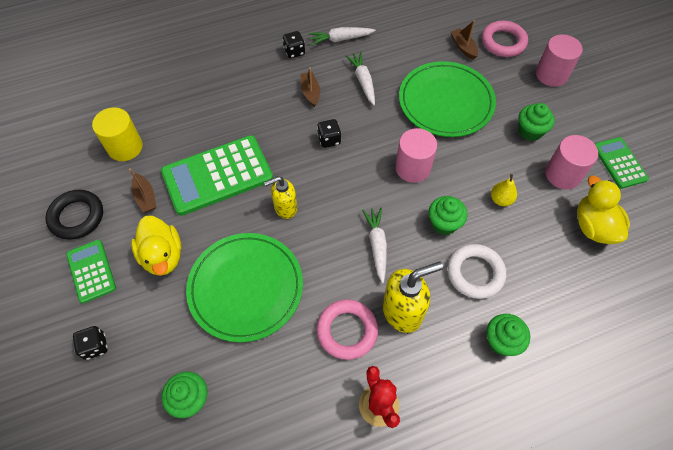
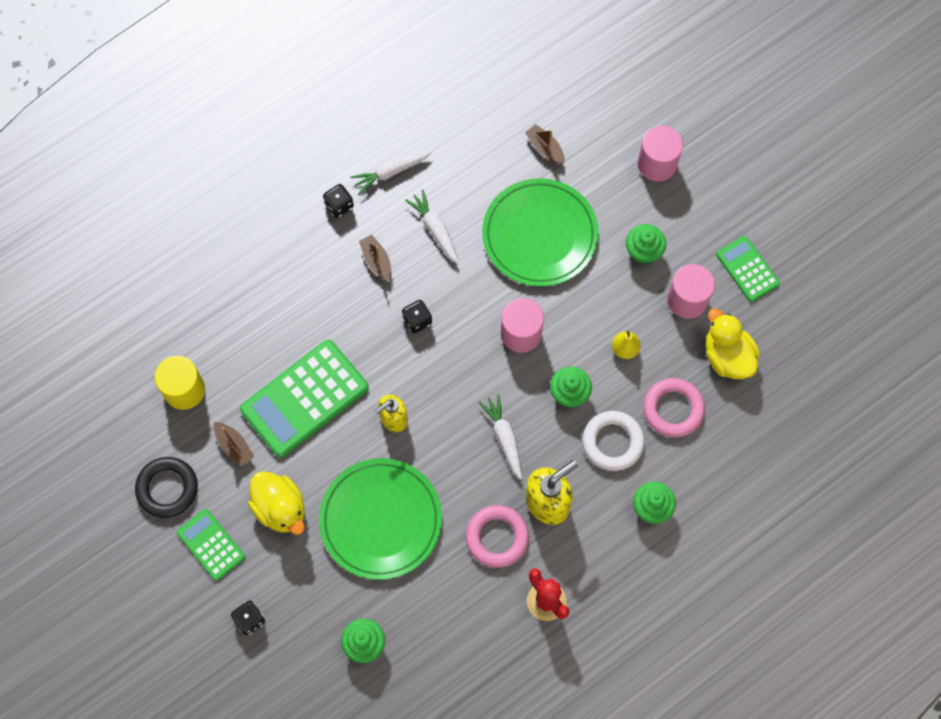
camera: 15 degrees left, 10 degrees up
pink ring [482,21,528,57] -> pink ring moved to [643,378,705,437]

